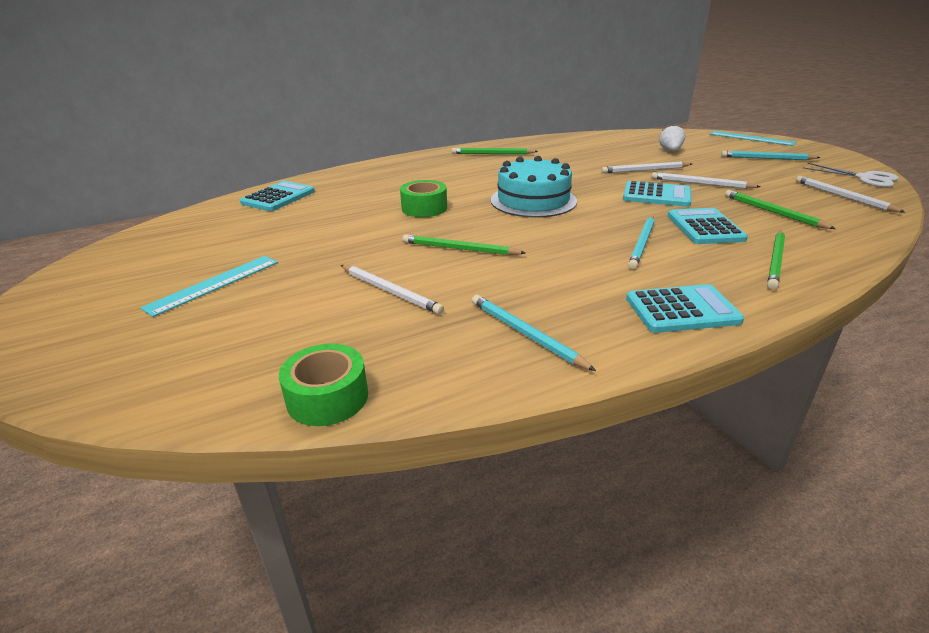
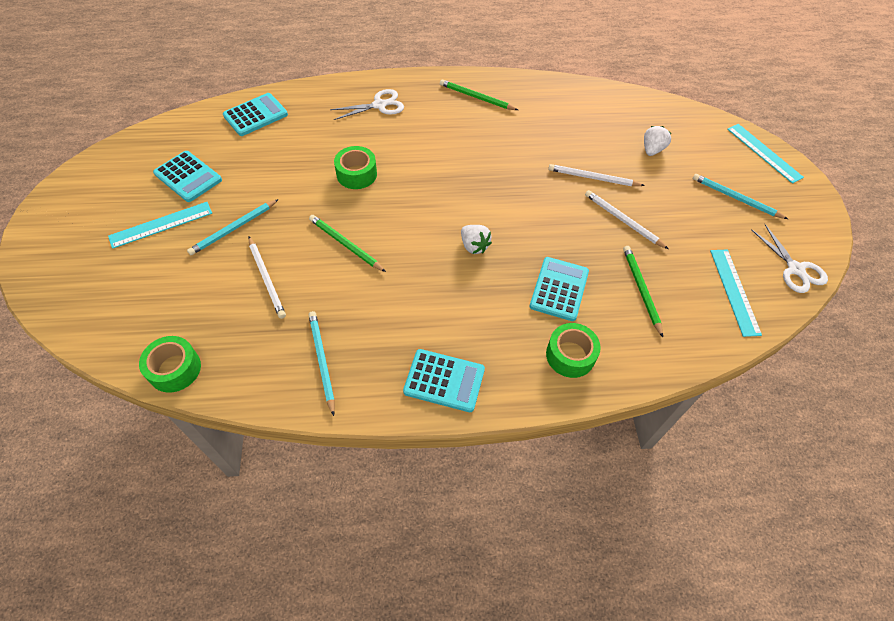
camera: 20 degrees right, 25 degrees up
turquoise cake [491,156,577,218] -> none
turquoise calculator [623,181,692,207] -> turquoise calculator moved to [153,151,222,202]
turquoise pencil [628,215,655,269] -> turquoise pencil moved to [187,199,279,255]
green pencil [767,230,785,290] -> green tape [546,323,601,378]
white pencil [796,176,906,213] -> turquoise ruler [710,250,762,337]
none -> white scissors [330,89,404,120]
none -> white strawberry [461,225,492,254]

